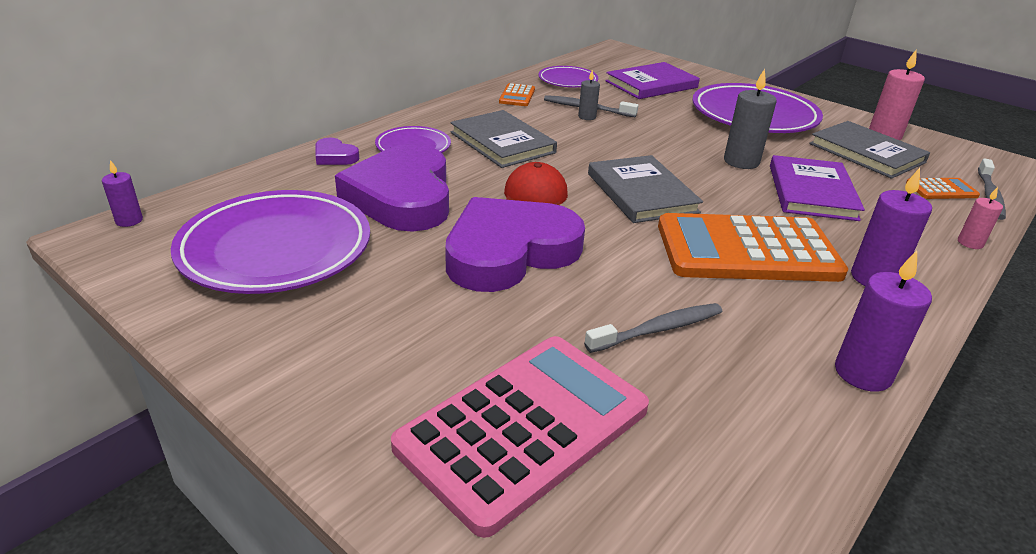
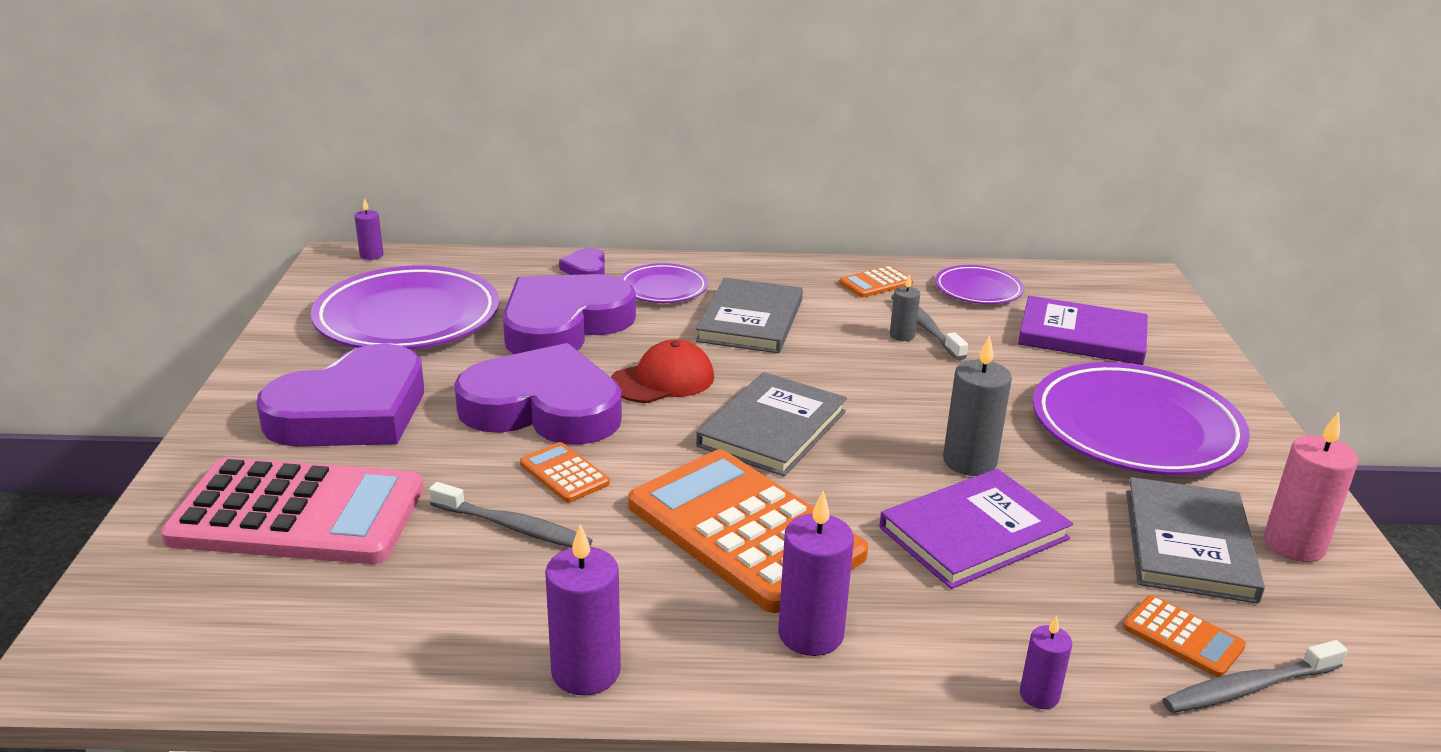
camera: 50 degrees right, 5 degrees down
pink candle [958,187,1003,249] -> purple candle [1020,615,1072,709]
none -> purple heart [256,344,424,447]
none -> orange calculator [520,442,610,503]

